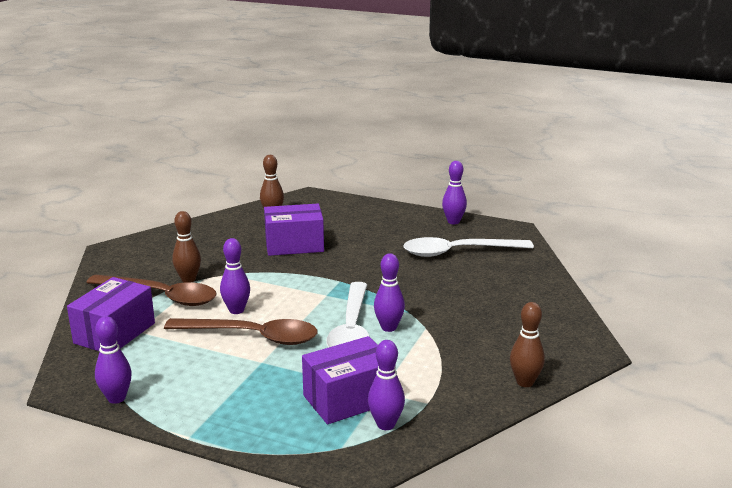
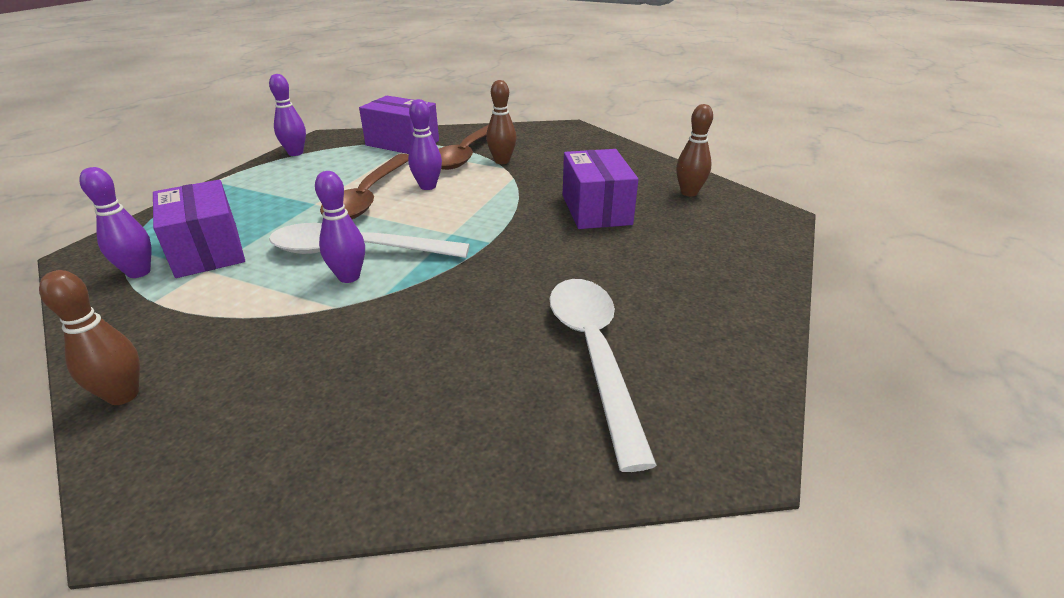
camera: 90 degrees right, 10 degrees up
purple bowling pin [442,161,467,224] -> none

